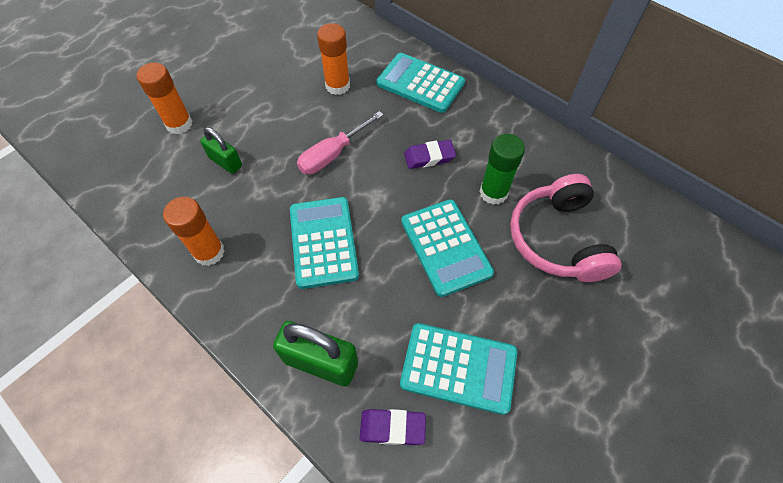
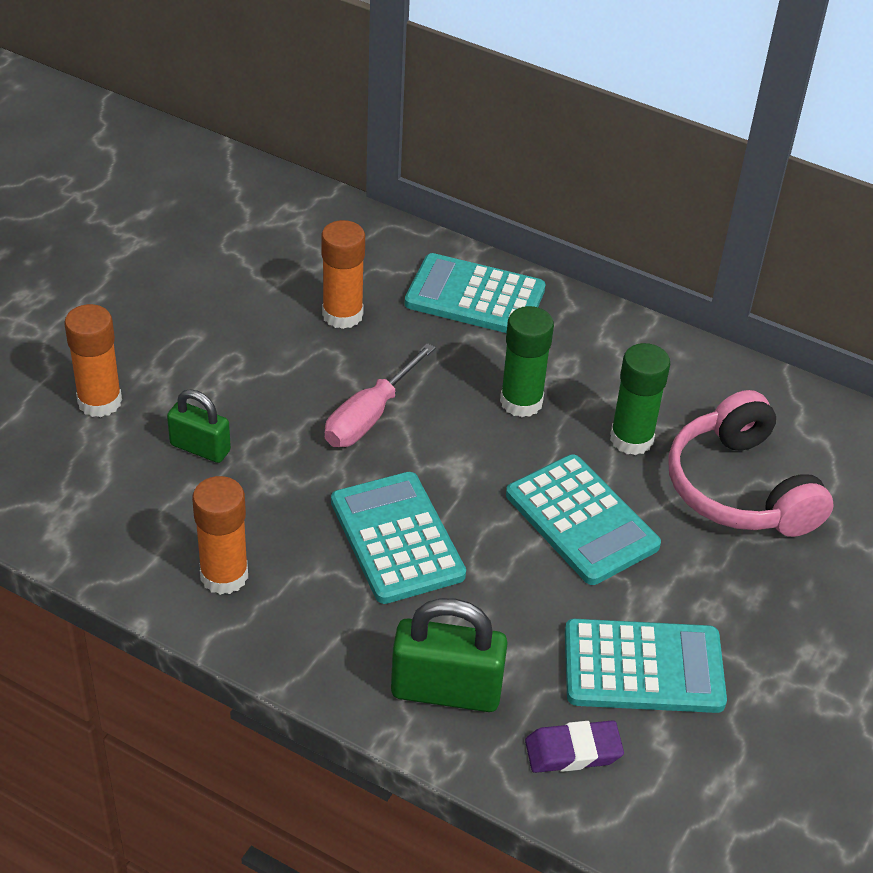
camera: 15 degrees left, 15 degrees down
purple eraser [404,140,456,169] -> green glue stick [500,306,554,417]

